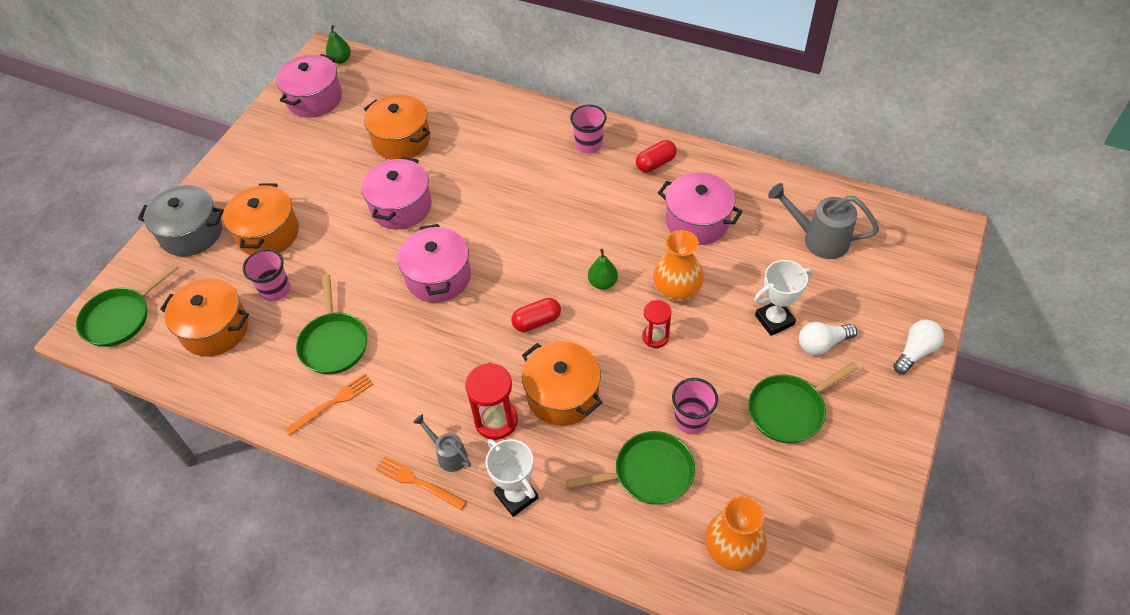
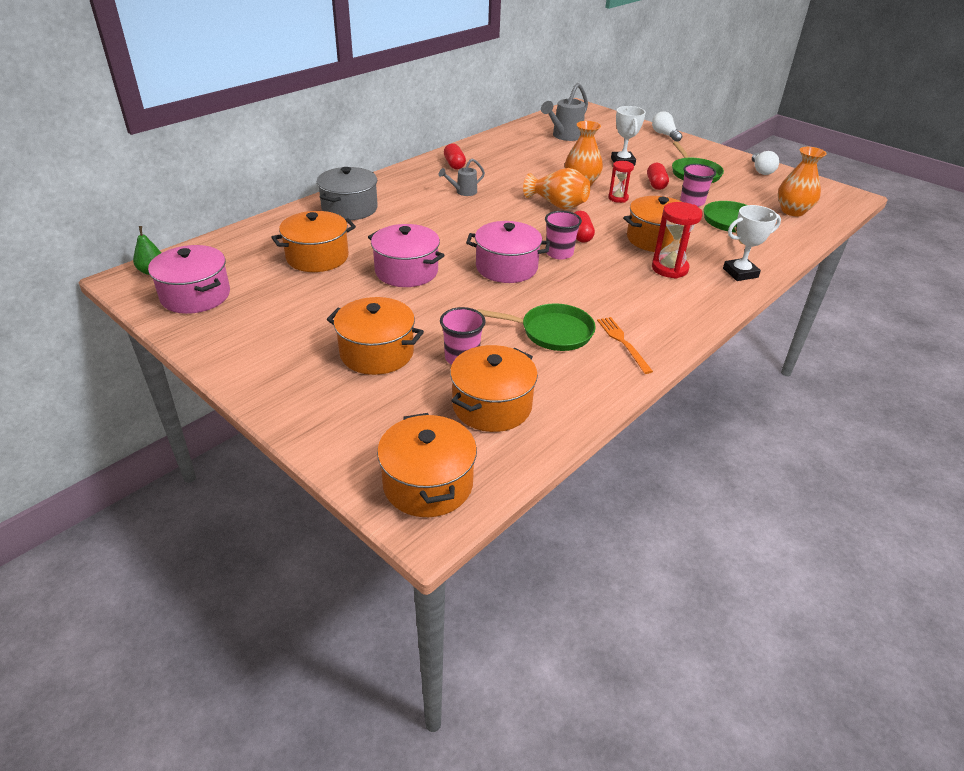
camera: 75 degrees left, 15 degrees down
green pan [76,263,179,347] -> orange pot [377,413,477,517]
grey pot [138,185,224,256] -> grey pot moved to [317,167,378,220]
orange fork [375,456,467,510] -> none
grey watering can [413,414,471,472] -> grey watering can moved to [439,159,485,196]
pink cup [570,105,607,153] -> pink cup moved to [545,211,582,260]
green pear [588,249,618,290] -> orange vase [523,168,590,210]
pink pot [658,172,743,245] -> none
white light bulb [799,322,857,355] -> white light bulb moved to [752,151,779,175]
none -> red capsule [647,163,669,190]

